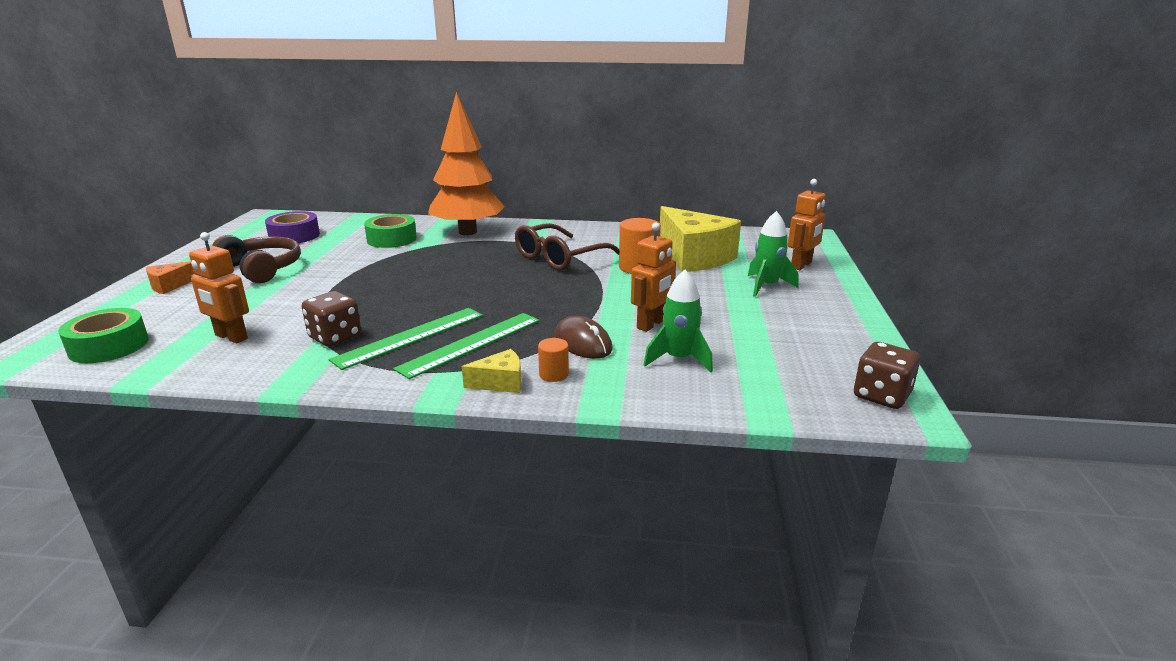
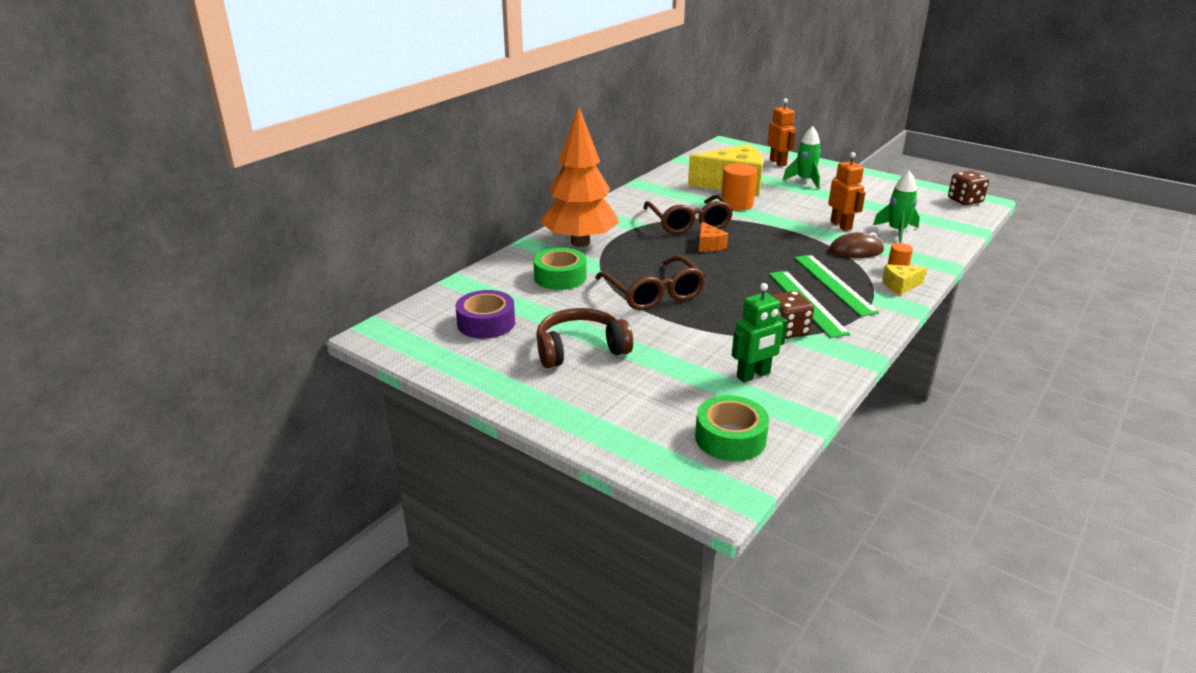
camera: 60 degrees left, 5 degrees up
orange cheese [146,261,195,294] -> orange cheese moved to [699,222,728,252]
orange robot [189,232,249,344] -> green robot [732,283,788,382]
yellow cheese [462,349,521,393] -> yellow cheese turned 120 degrees counterclockwise [882,264,927,295]
none -> brown glasses [595,256,706,310]

